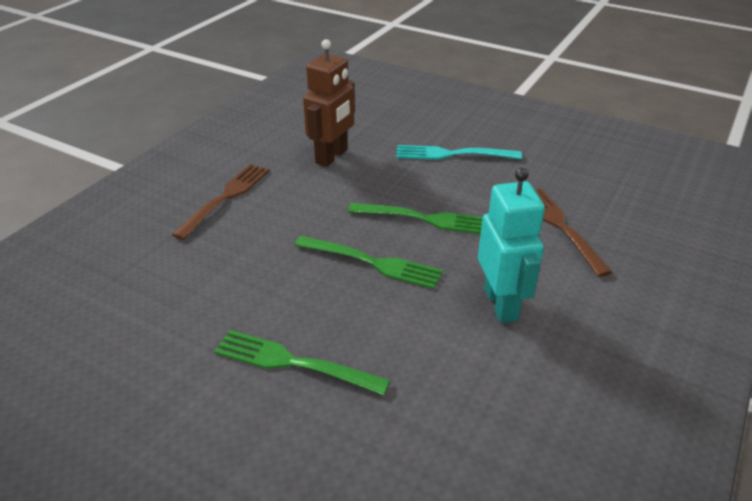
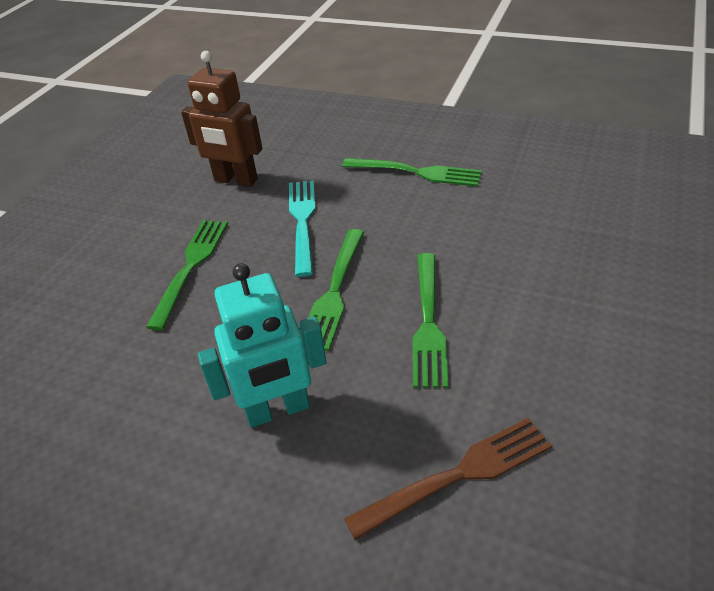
camera: 85 degrees right, 5 degrees up
brown fork [172,164,270,240] -> green fork [342,158,482,187]
brown robot [303,39,355,167] -> brown robot moved to [181,51,263,187]
turquoise fork [396,145,522,160] -> turquoise fork moved to [289,180,315,277]

